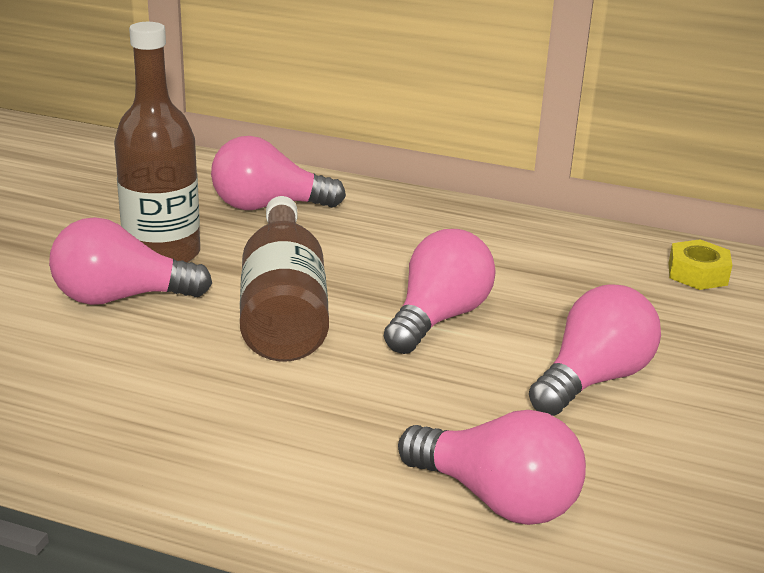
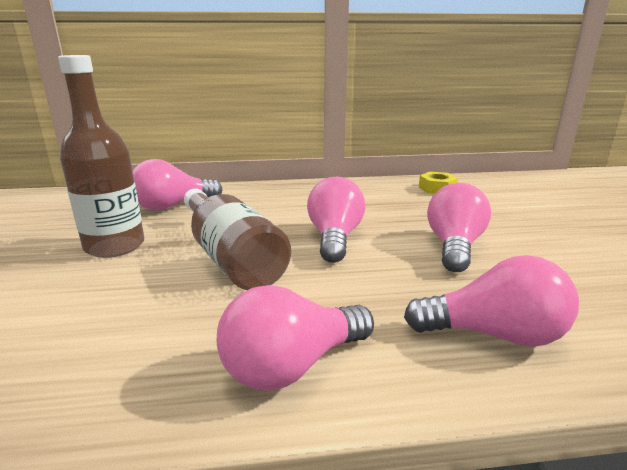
camera: 25 degrees left, 5 degrees down
pink light bulb [49,217,212,305] -> pink light bulb moved to [217,285,374,391]

